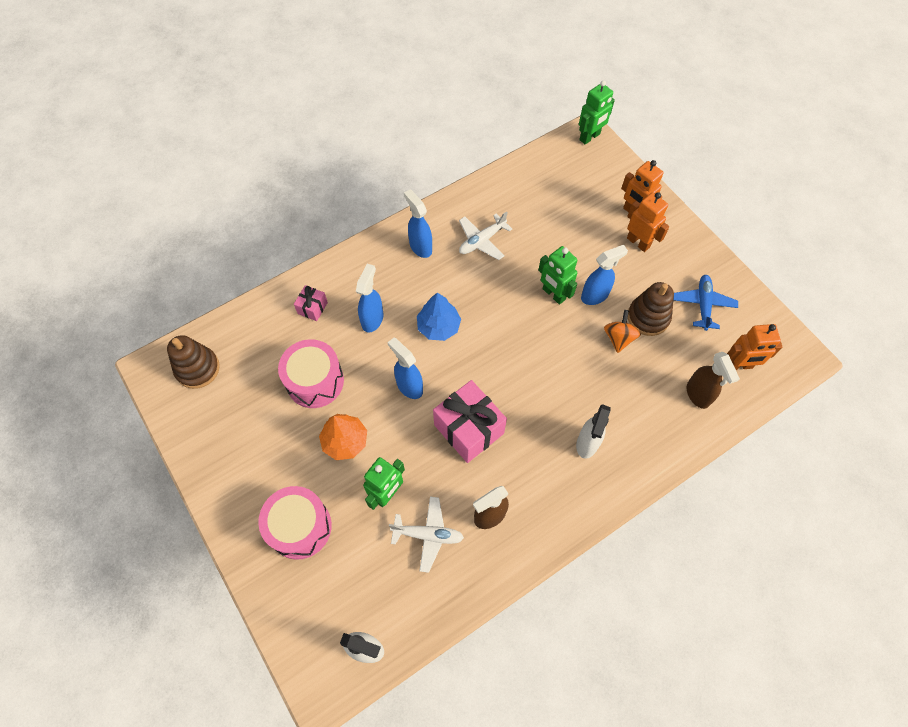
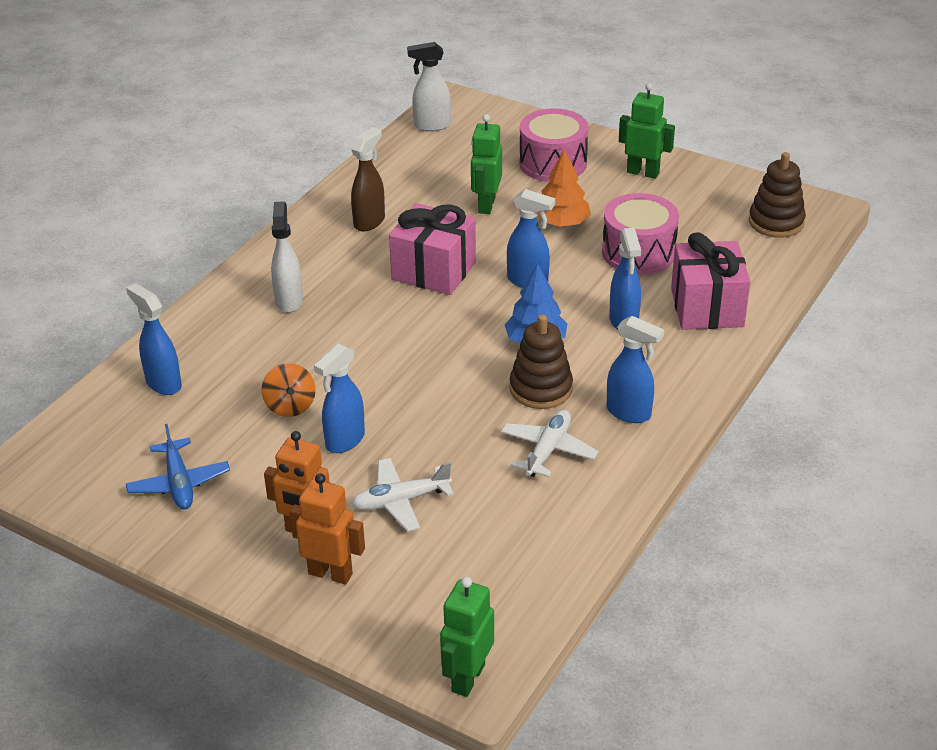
camera: 155 degrees right, 25 degrees down
pink gift [294,285,328,321] -> pink gift [671,232,751,330], size x2.04
white plane [389,497,464,573] -> white plane moved to [352,458,454,532]
green robot [538,246,577,305] -> green robot moved to [619,83,675,179]
brown stacking toy [628,282,674,336] -> brown stacking toy moved to [510,315,573,409]
brown spray bottle [686,352,740,409] -> blue spray bottle [126,283,182,395]
orange robot [727,324,782,370] -> none

